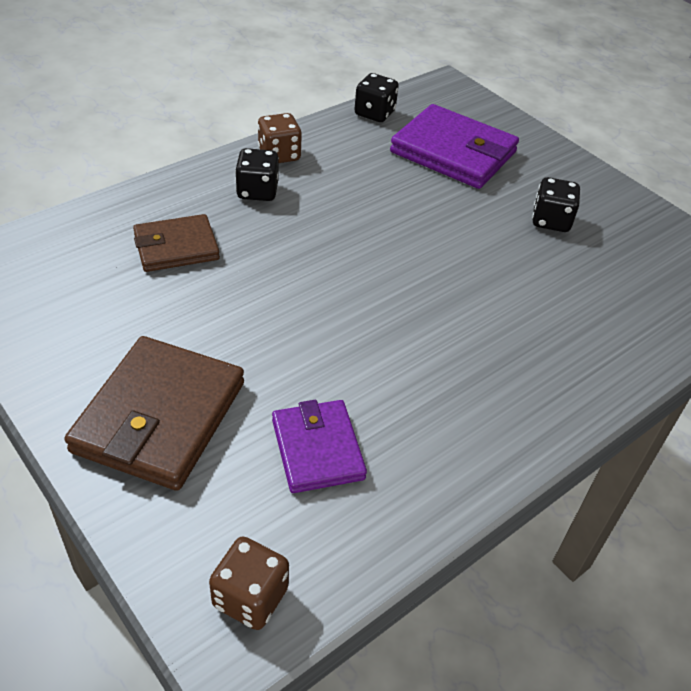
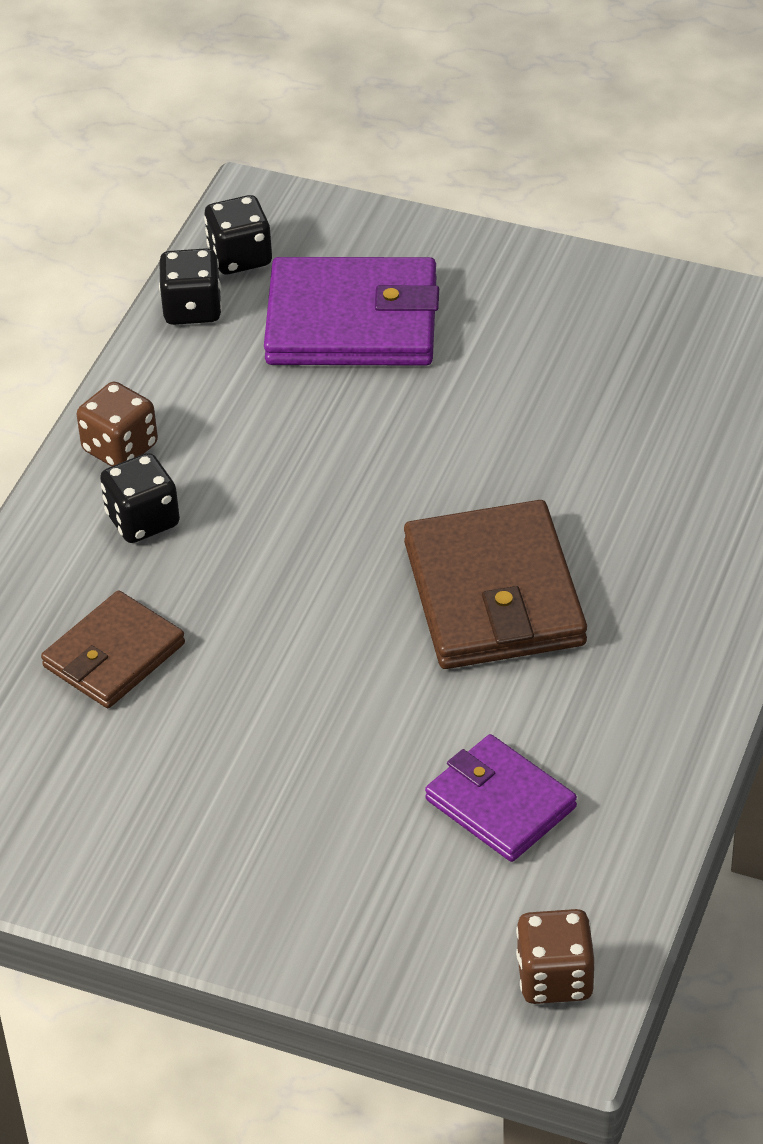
camera: 25 degrees left, 0 degrees up
brown wallet [65,336,244,491] -> brown wallet moved to [404,500,587,669]
black dice [532,177,580,232] -> black dice moved to [204,195,272,274]

